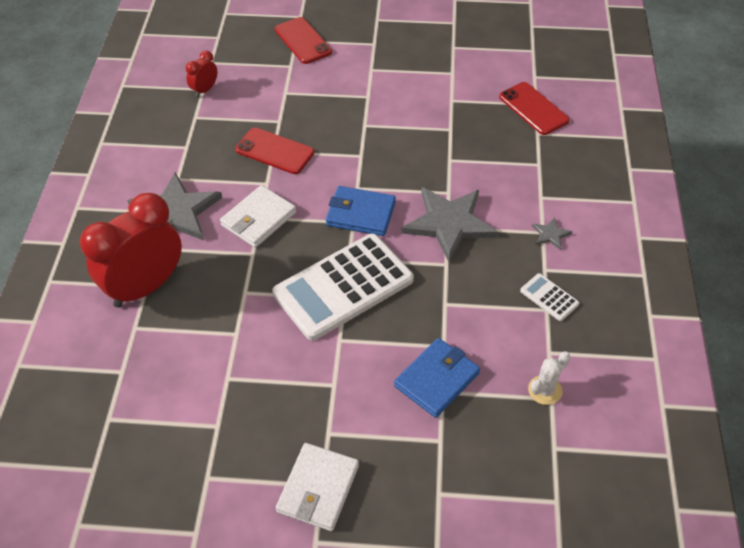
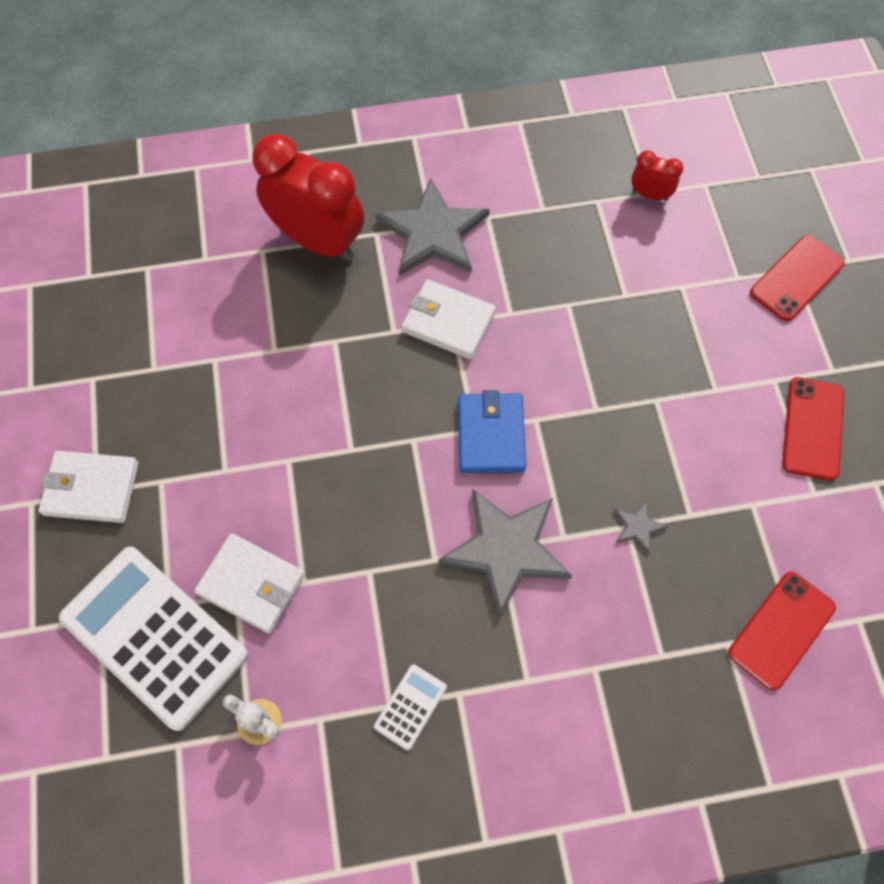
camera: 75 degrees right, 15 degrees up
red phone [235,127,314,174] -> red phone moved to [782,377,844,481]
white calculator [272,233,414,341] -> white calculator moved to [59,547,248,731]
blue wallet [394,338,480,418] -> white wallet [194,533,305,634]
grey star [532,217,572,250] -> grey star moved to [614,500,668,554]

